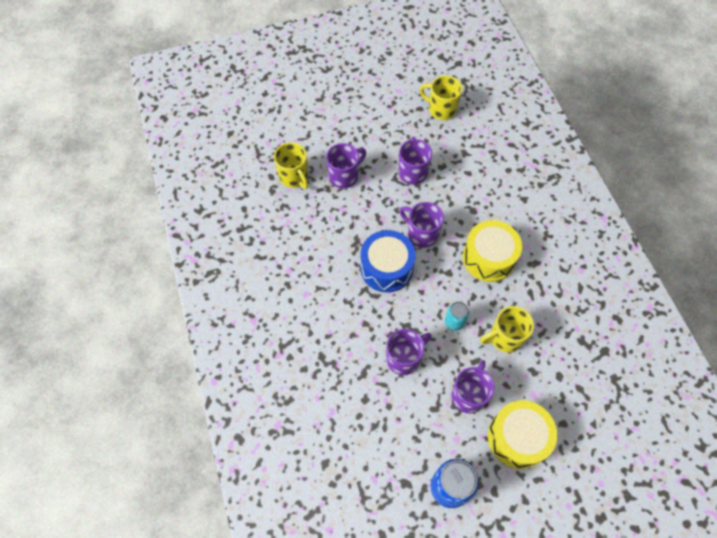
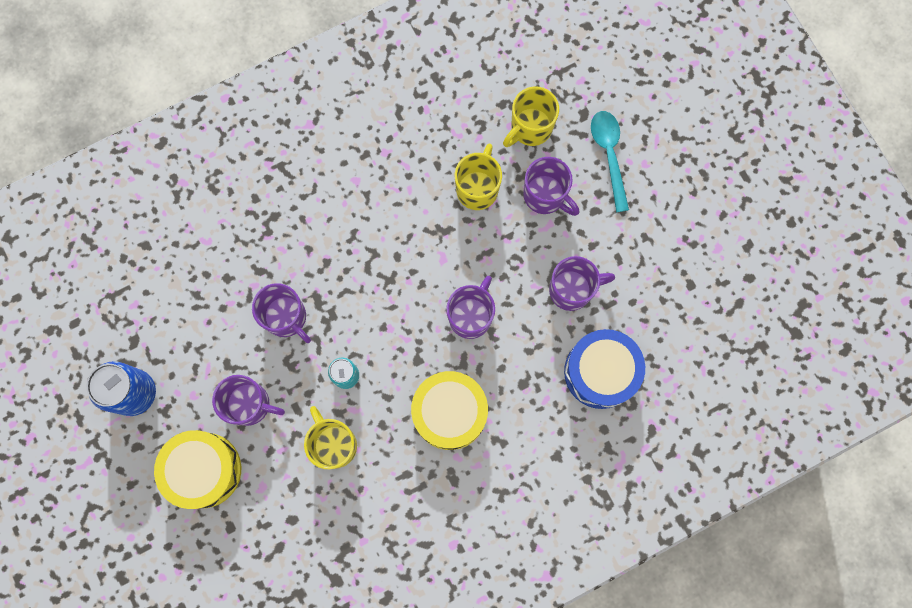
camera: 80 degrees right, 15 degrees up
blue drum [360,230,416,292] -> blue drum moved to [564,329,645,409]
yellow mug [420,76,462,120] -> yellow mug moved to [455,143,502,210]
none -> turquoise spoon [591,111,629,212]

